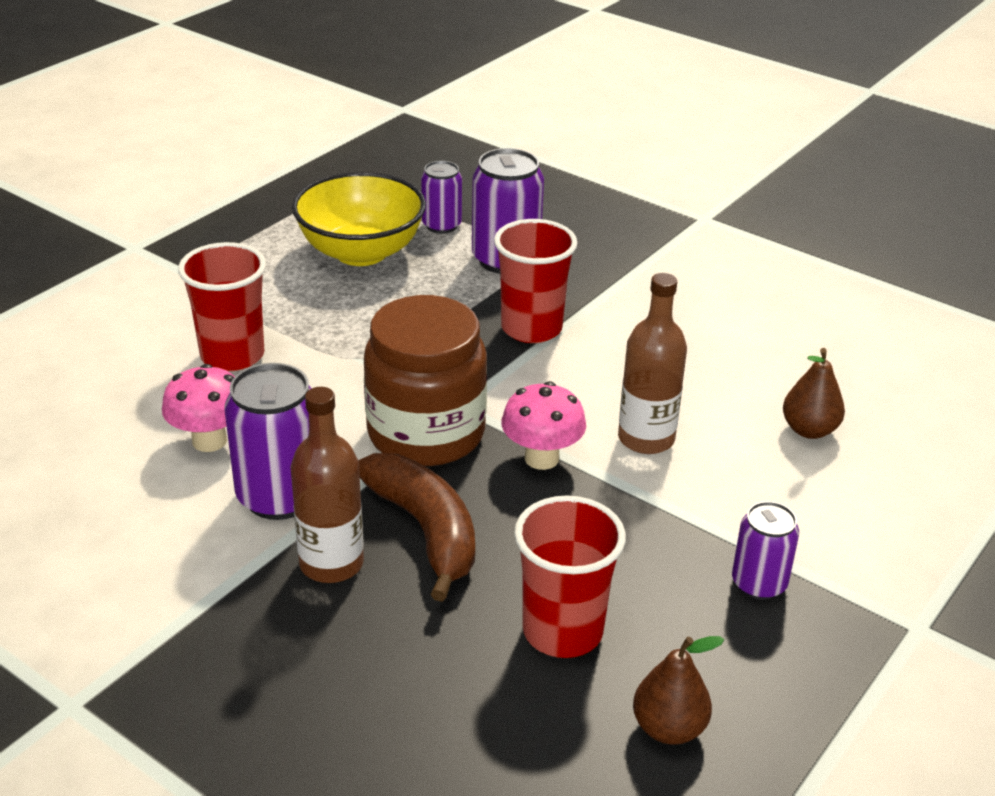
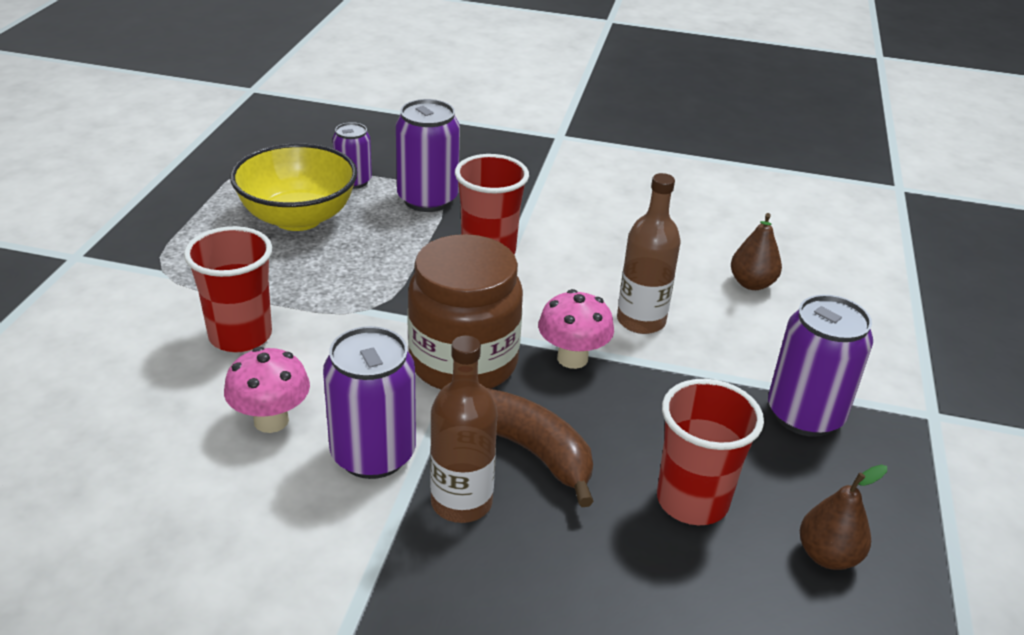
camera: 25 degrees left, 0 degrees up
purple can [732,501,799,600] -> purple can [768,295,873,437], size x1.65

